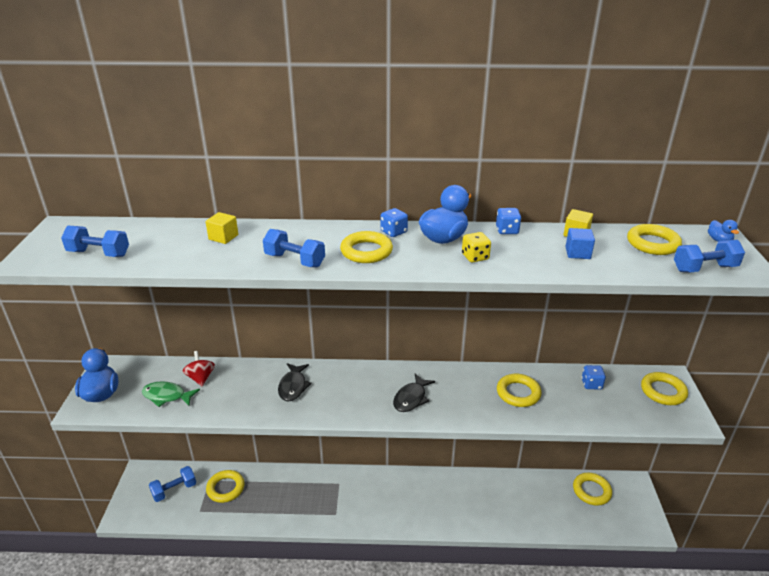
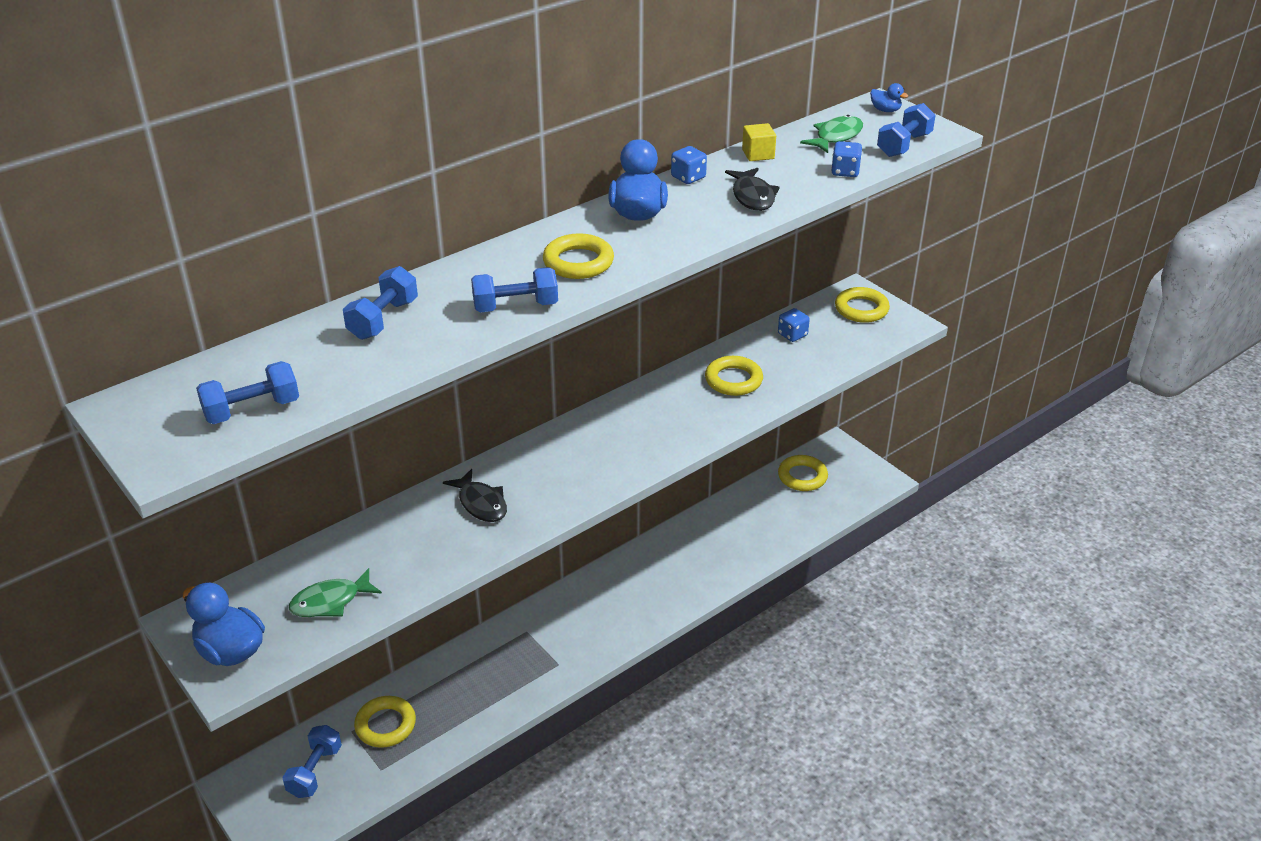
camera: 40 degrees left, 5 degrees up
red spinning top [182,351,215,386] -> none
yellow cube [205,212,238,244] -> blue dumbbell [343,266,418,340]
blue dice [381,208,408,237] -> blue dice moved to [831,141,862,177]
black fish [393,374,435,412] -> black fish moved to [725,168,780,211]
yellow dice [462,232,491,263] -> none
blue cube [565,228,595,259] -> none
yellow ring [627,224,682,255] -> green fish [800,115,863,153]

